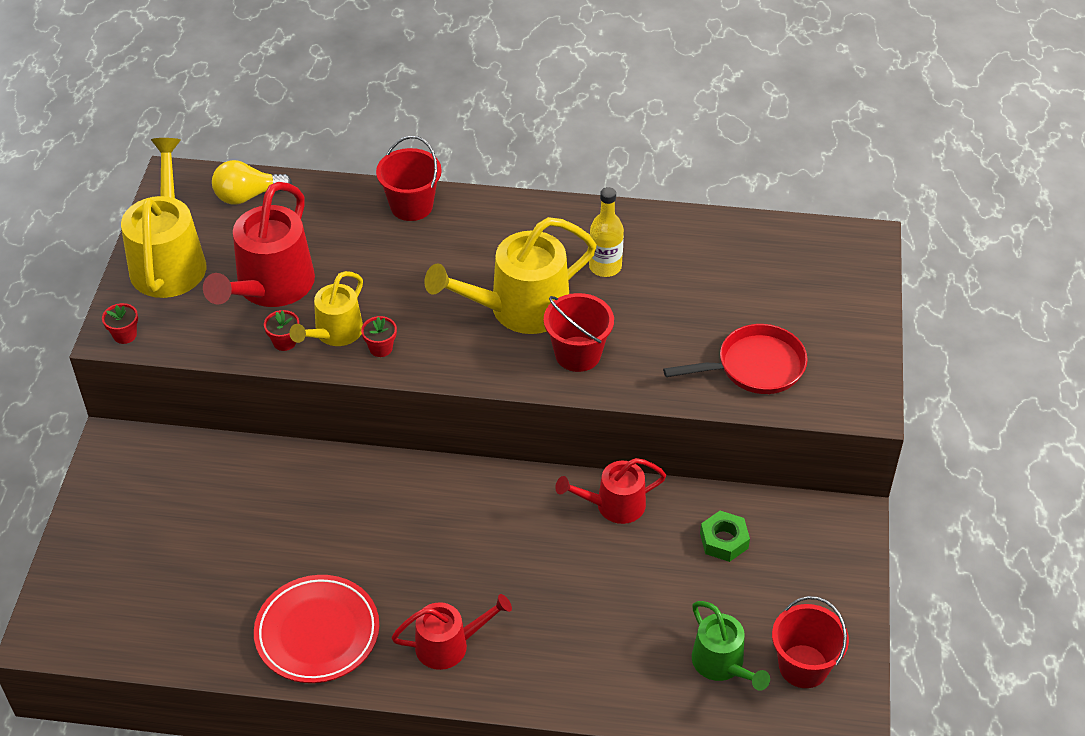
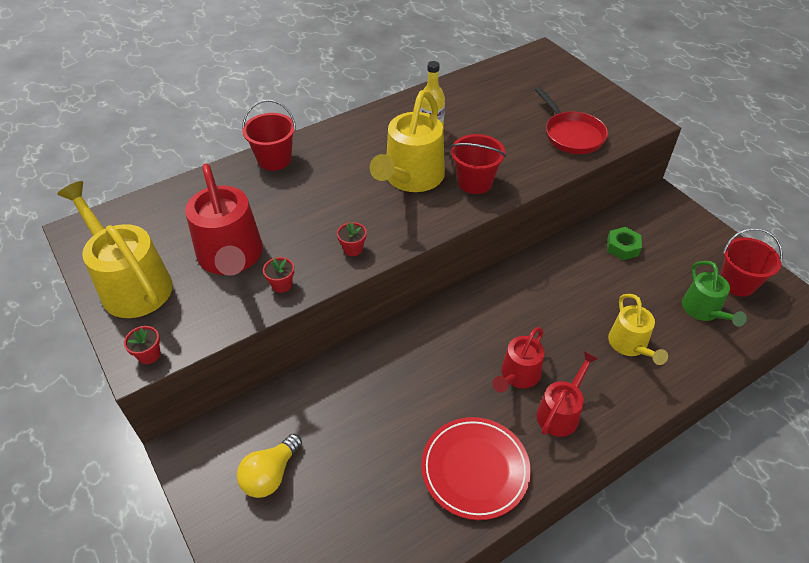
camera: 40 degrees left, 0 degrees up
yellow light bulb [212,160,292,205] -> yellow light bulb moved to [237,434,302,498]
yellow watering can [289,271,363,346] -> yellow watering can moved to [608,294,668,365]
red watering can [555,458,666,524] -> red watering can moved to [492,327,545,393]
red pan [663,324,808,394] -> red pan turned 120 degrees clockwise [535,87,608,154]
green watering can [692,601,770,691] -> green watering can turned 60 degrees clockwise [682,261,747,327]

